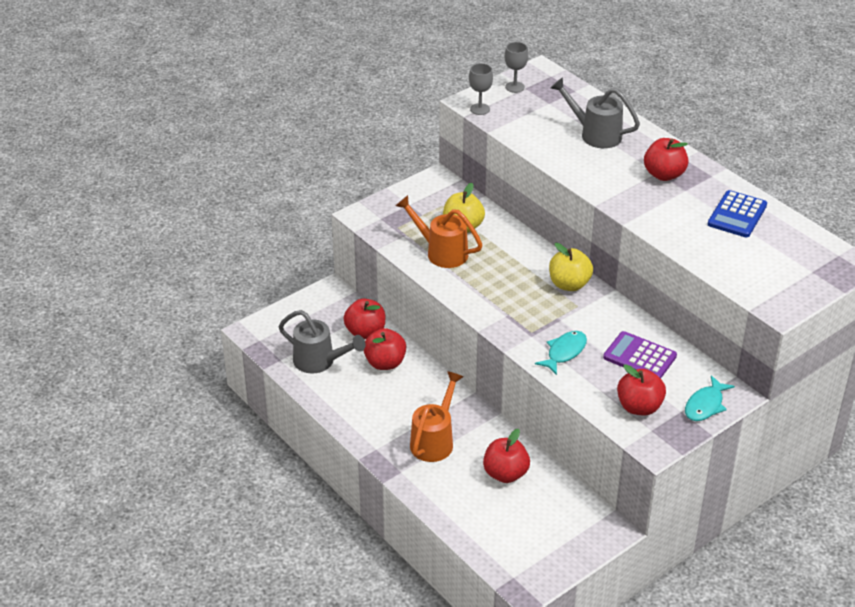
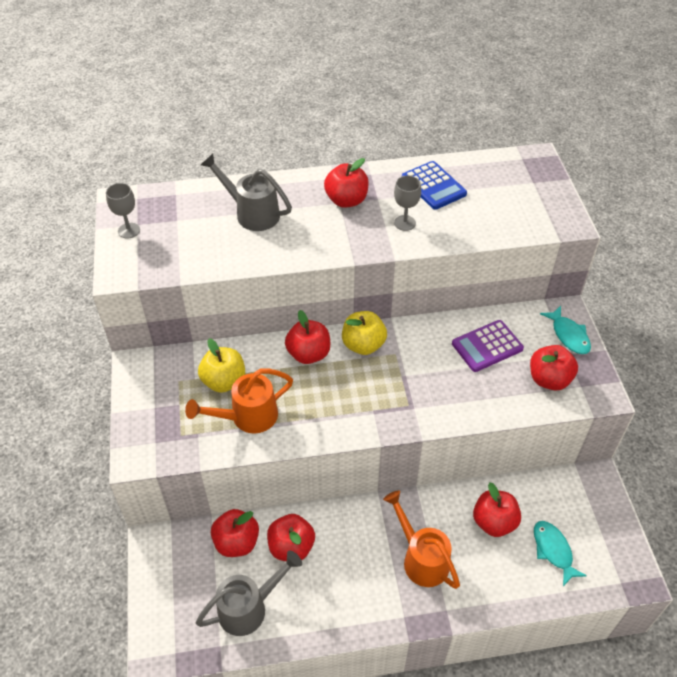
camera: 60 degrees left, 10 degrees up
grey goblet [469,63,493,115] -> grey goblet moved to [394,176,421,231]
turquoise fish [535,331,587,375] -> turquoise fish moved to [534,521,587,586]
grey watering can [551,77,640,148] -> grey watering can turned 60 degrees clockwise [201,154,292,231]
none -> red apple [285,310,330,364]

